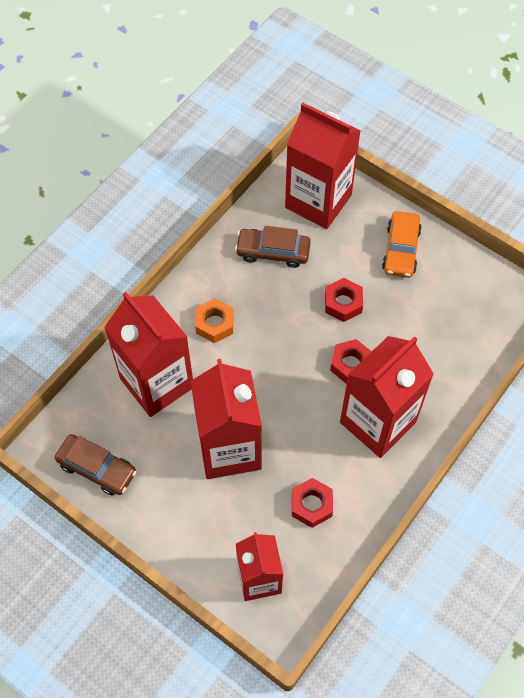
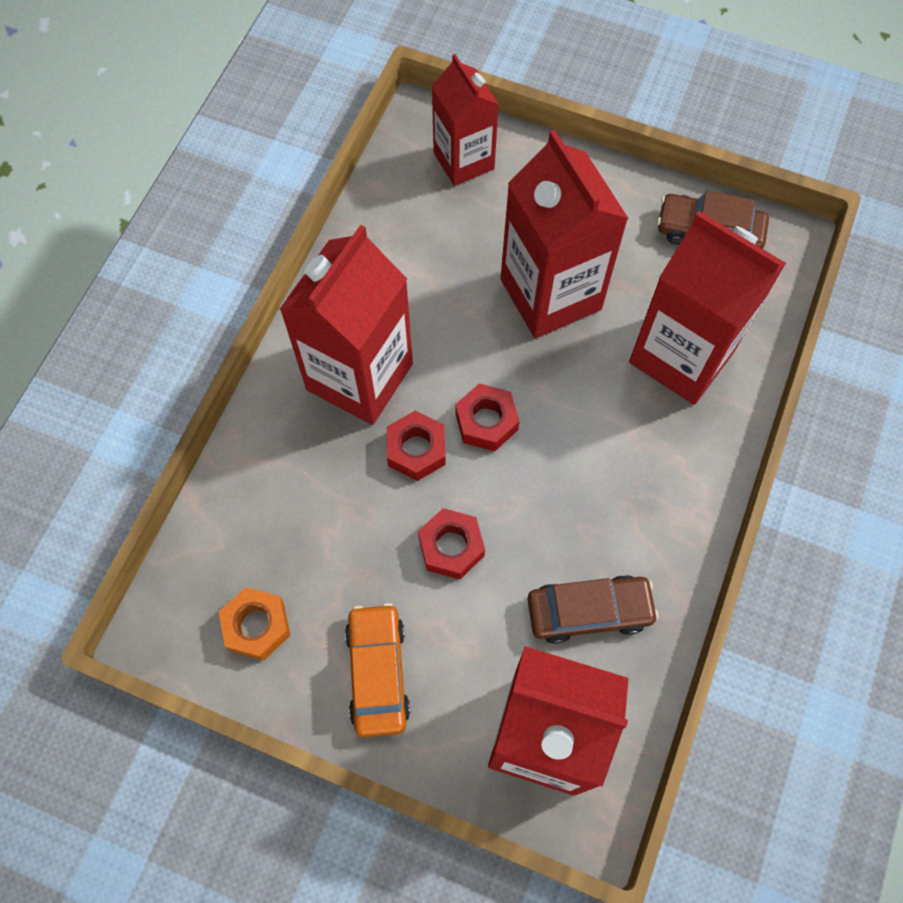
camera: 165 degrees right, 5 degrees up
orange nut [195,298,233,343] -> orange nut moved to [219,587,291,660]
red nut [292,478,333,528] -> red nut moved to [455,383,519,451]

